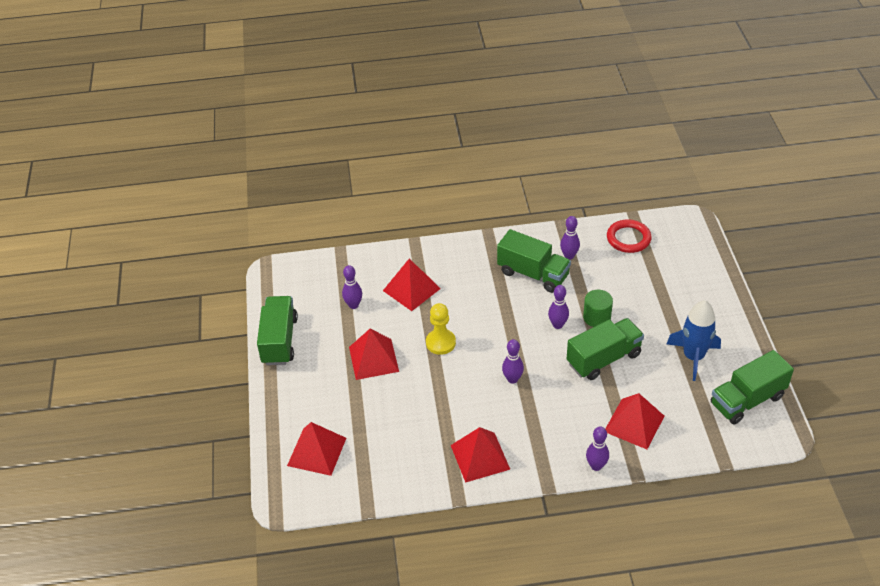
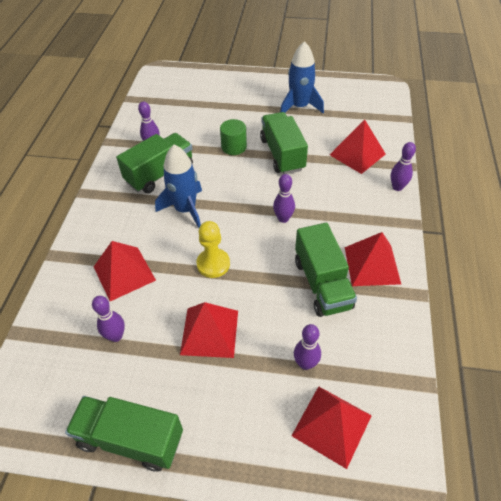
camera: 75 degrees left, 5 degrees up
purple bowling pin [548,285,569,329] -> purple bowling pin moved to [294,324,321,370]
red ring [607,219,651,253] -> none
green truck [711,350,794,424] -> green truck moved to [295,223,357,317]
none -> blue rocket [155,145,202,228]

